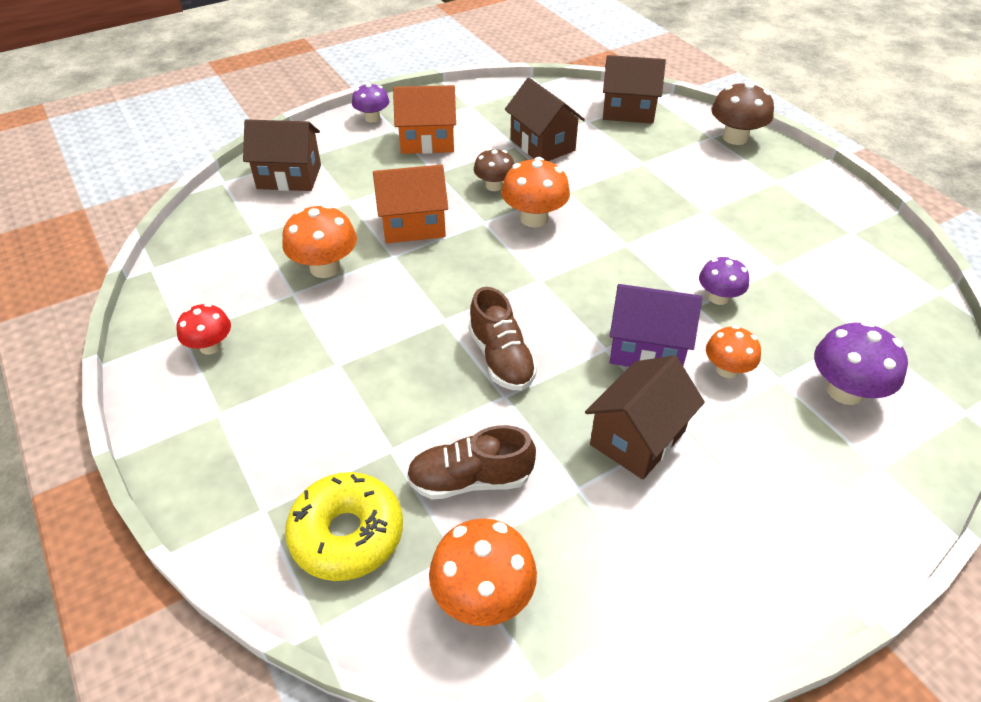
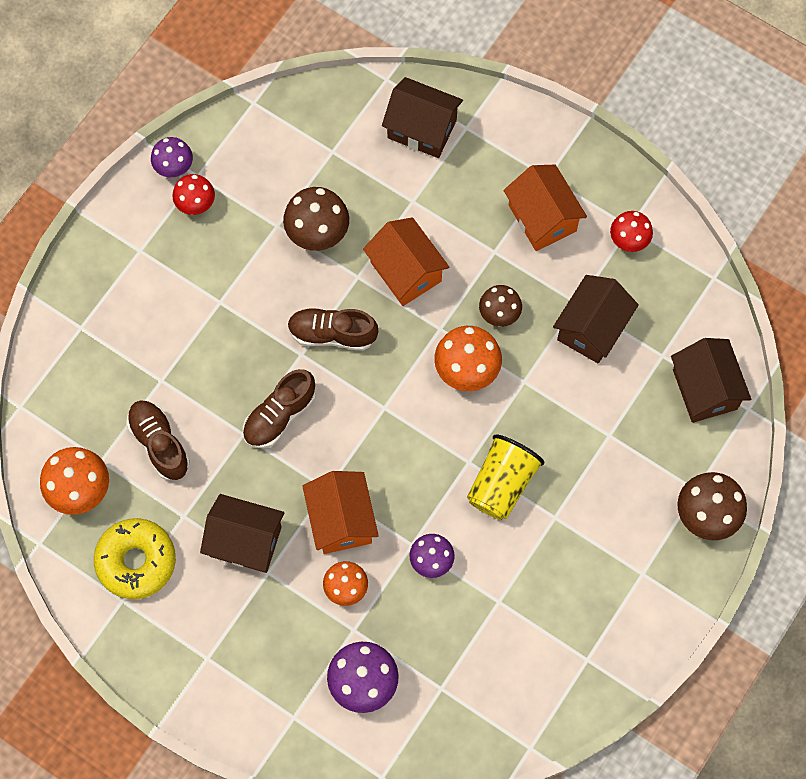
camera: 65 degrees right, 25 degrees up
brown house [243,119,321,191] -> brown house turned 45 degrees counterclockwise [382,77,463,158]
orange mushroom [282,204,357,278] -> brown mushroom [283,187,349,251]
yellow donut [285,472,403,581] -> yellow donut moved to [94,518,176,599]
purple mushroom [352,83,389,123] -> purple mushroom moved to [151,137,193,178]
purple house [610,284,702,367] -> orange house [302,471,379,554]
none -> brown shoe [287,308,378,351]
none -> yellow cup [467,434,544,520]
none -> red mushroom [610,211,653,252]

